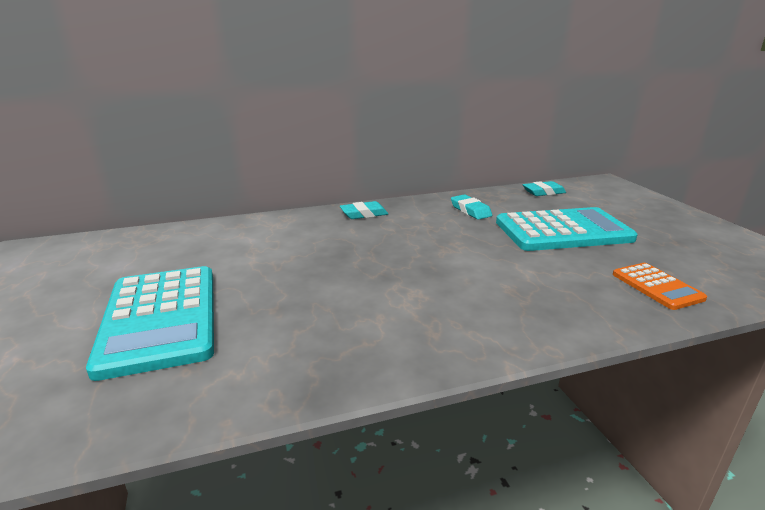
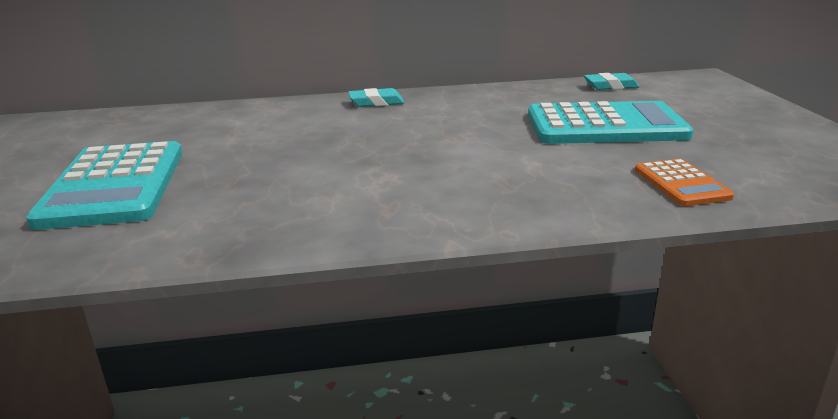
camera: 10 degrees right, 0 degrees up
turquoise eraser [451,194,492,220] -> none

